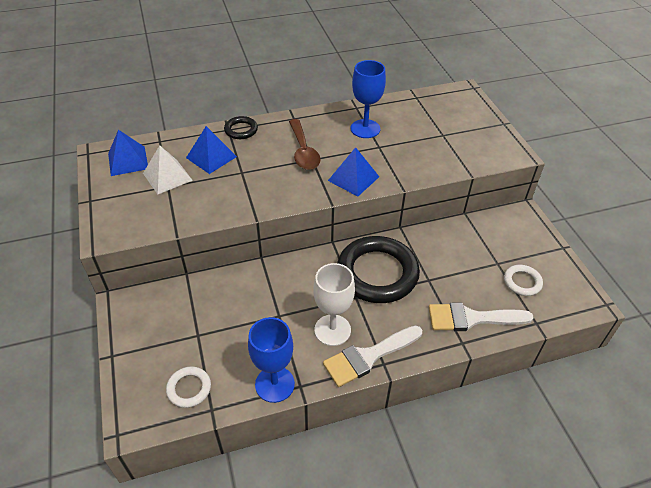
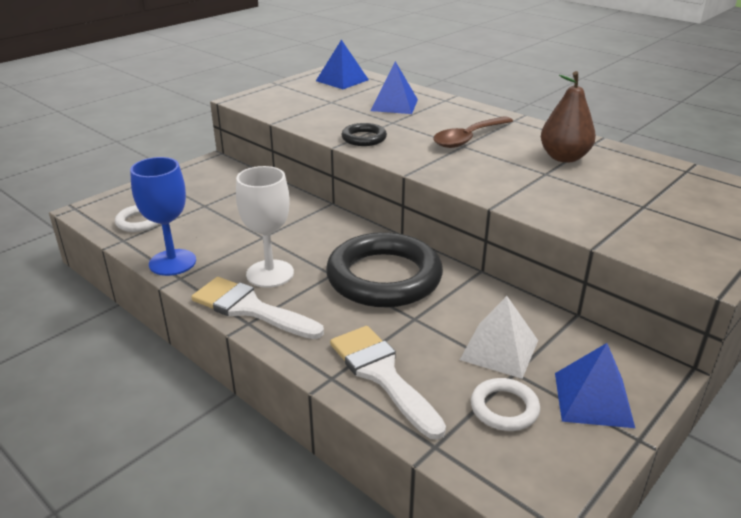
camera: 60 degrees right, 15 degrees down
white pyramid [143,146,193,194] -> white pyramid moved to [460,296,538,379]
black ring [224,116,258,139] -> black ring moved to [341,123,387,146]
blue pyramid [328,147,379,197] -> blue pyramid moved to [555,343,635,428]
blue goblet [351,60,386,138] -> brown pear [541,71,596,163]

